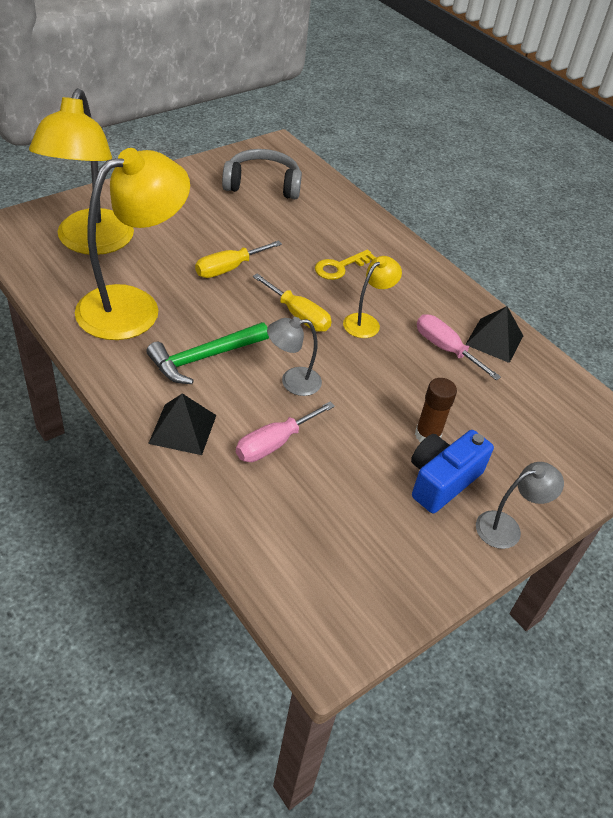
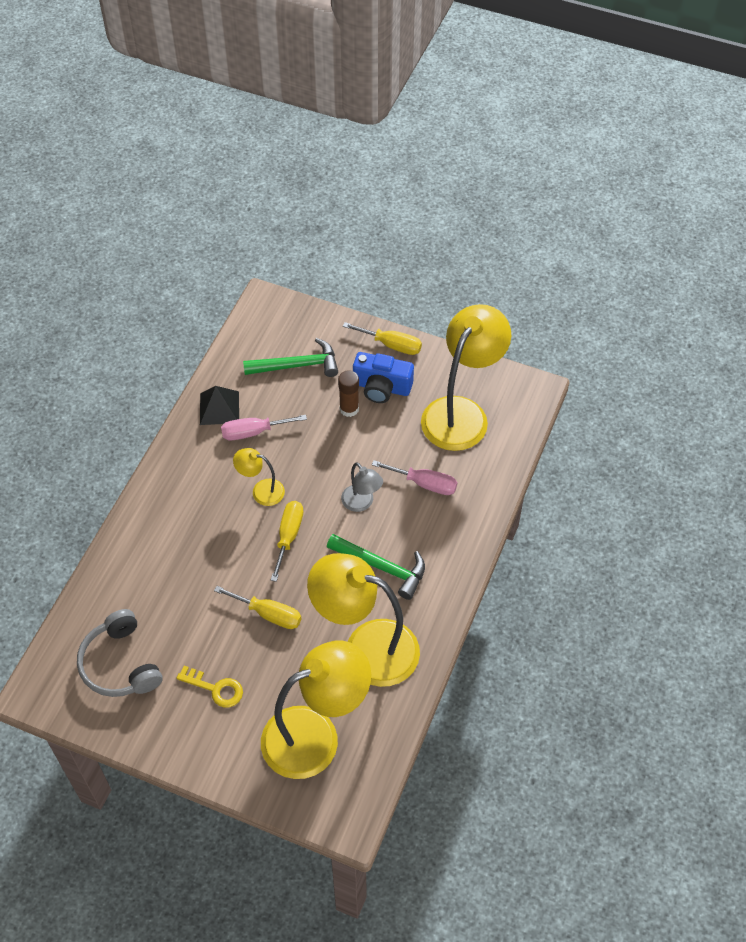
camera: 115 degrees left, 10 degrees up
black pyramid [148,393,216,455] -> none
yellow key [315,250,376,280] -> yellow key moved to [176,666,243,707]
pink screwdriver [417,314,501,381] -> pink screwdriver turned 60 degrees clockwise [221,415,307,440]
grey lamp [476,462,564,549] -> yellow screwdriver [343,322,422,355]
none -> green hammer [243,338,338,377]
none -> yellow lamp [421,304,511,451]

